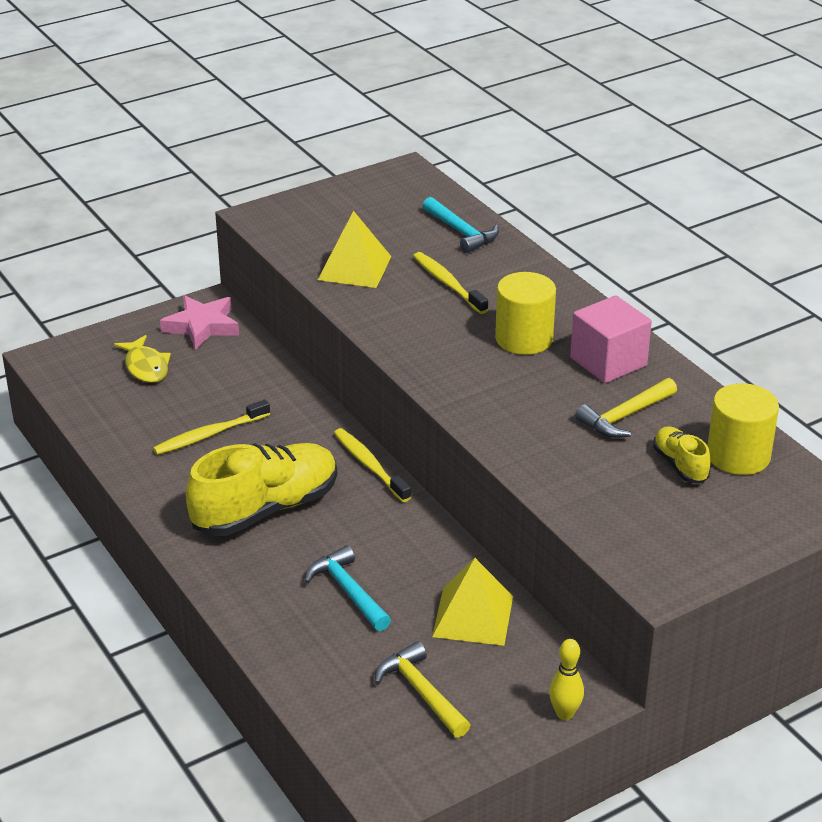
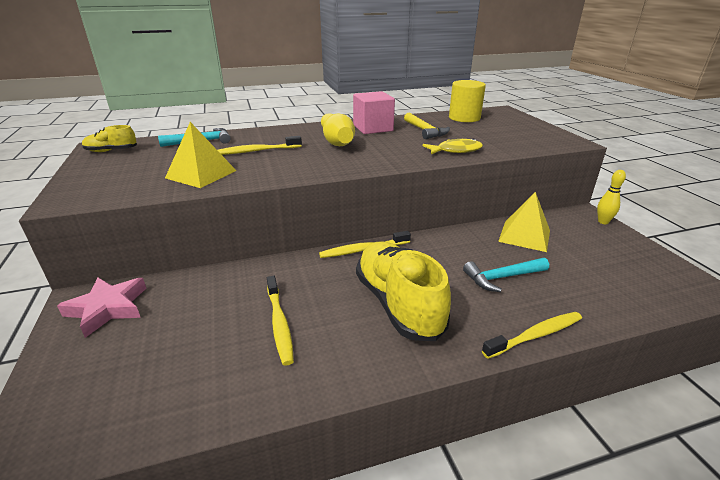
camera: 75 degrees left, 5 degrees down
yellow fish [114,335,171,383] -> yellow fish moved to [423,138,483,154]
yellow hammer [375,641,470,737] -> none
yellow cylinder [495,272,556,355] -> yellow bowling pin [321,113,355,146]
yellow shoe [653,426,711,483] -> yellow shoe moved to [82,125,137,152]
none -> yellow toothbrush [482,312,582,359]

